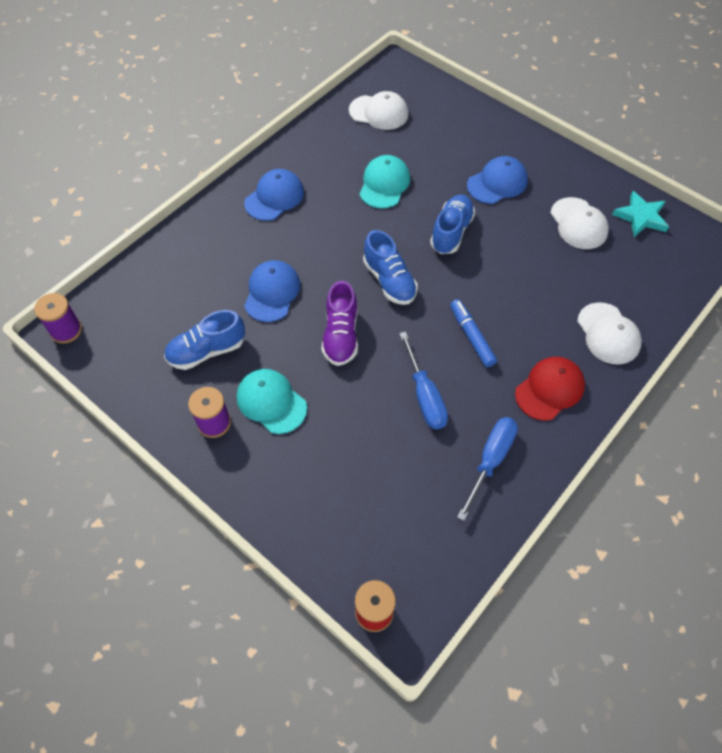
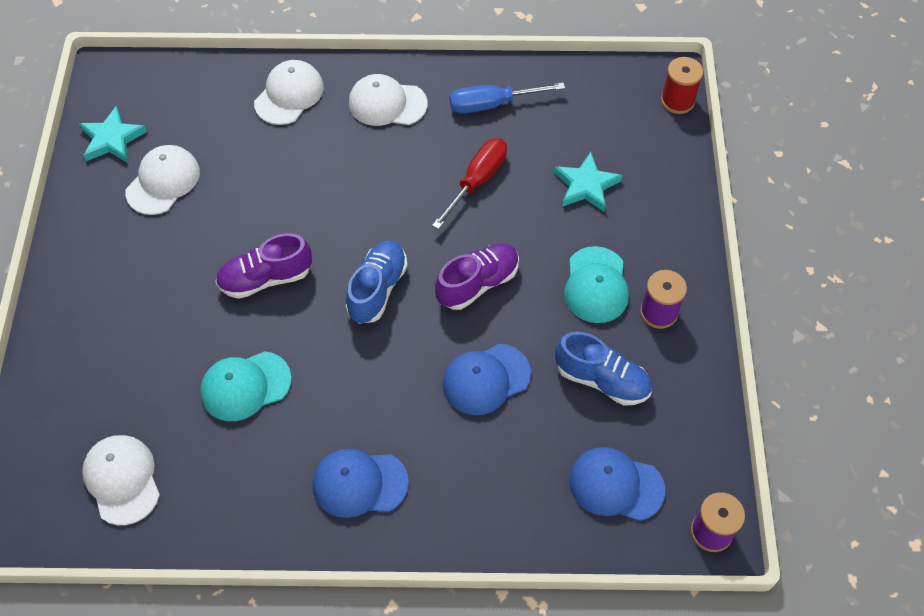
camera: 130 degrees left, 0 degrees up
blue screwdriver [399,332,448,429] -> red screwdriver [432,138,507,229]
blue shoe [430,195,475,254] -> purple shoe [216,233,312,299]
blue marker [450,299,497,367] -> none
blue cap [467,156,528,204] -> blue cap moved to [569,447,665,521]
red cap [515,357,585,421] -> white cap [349,74,428,126]
none -> turquoise star [554,152,622,212]

